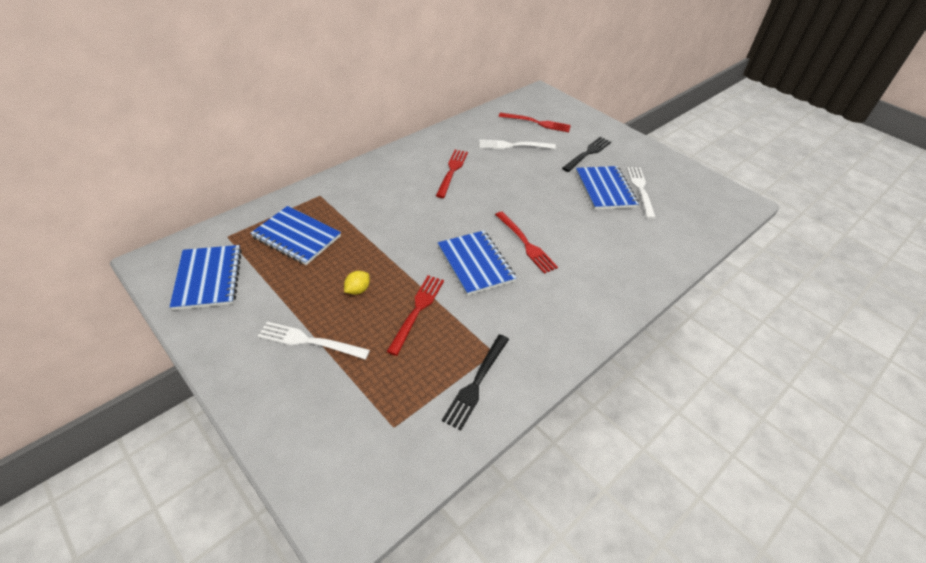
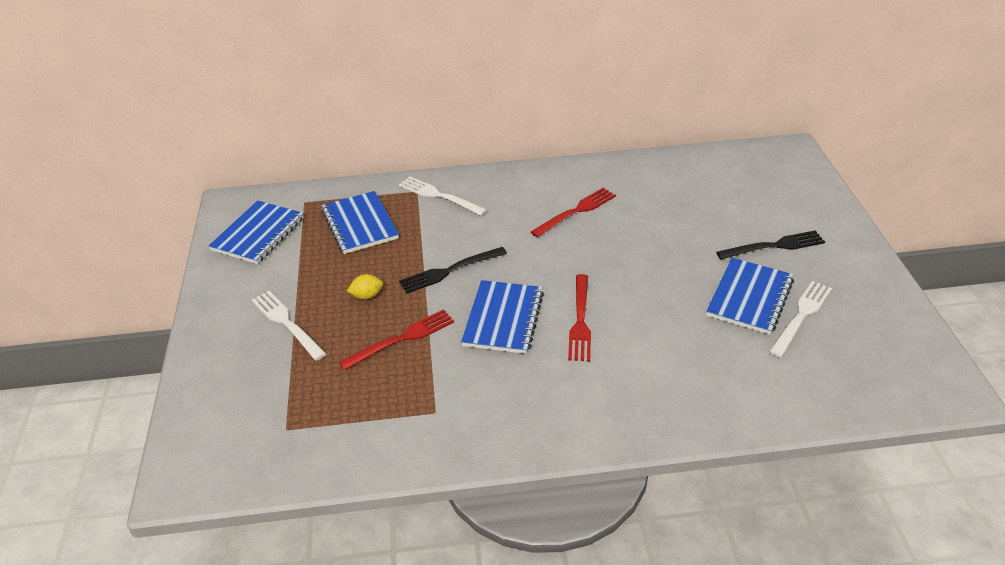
camera: 40 degrees right, 5 degrees down
black fork [442,334,509,430] -> black fork moved to [399,247,507,293]
white fork [479,140,556,149] -> white fork moved to [399,176,487,216]
red fork [499,113,571,132] -> none

